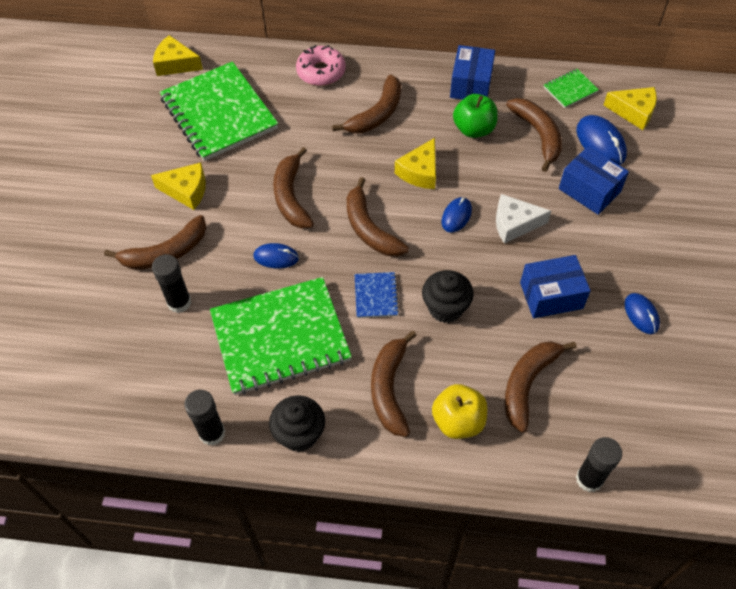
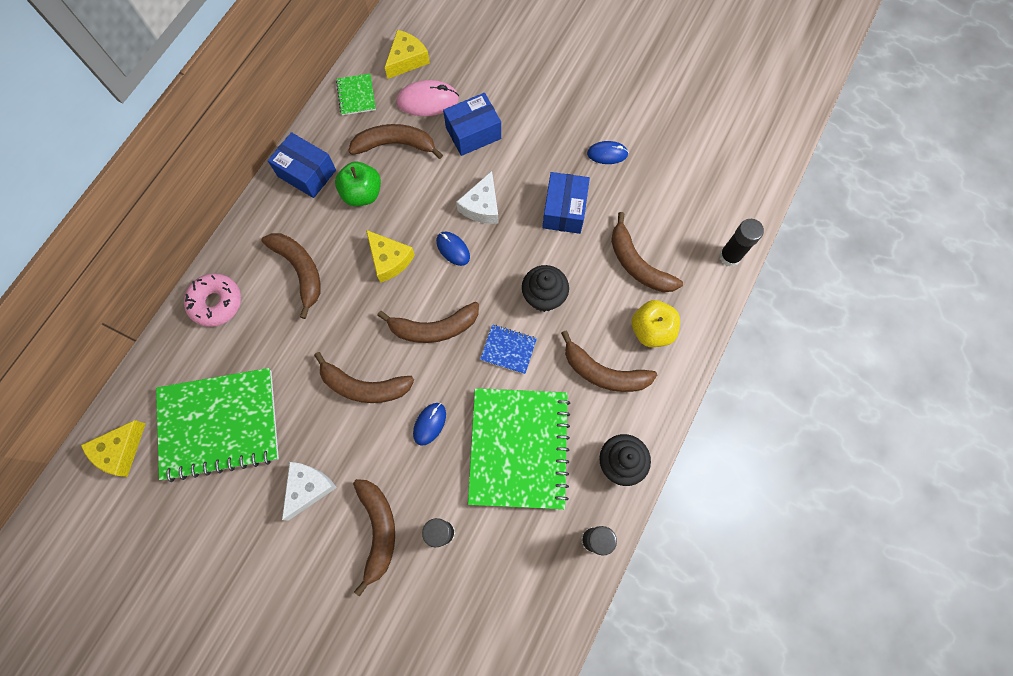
camera: 70 degrees left, 15 degrees up
yellow cheese [151,163,206,210] -> white cheese [282,462,337,521]
blue mouse [576,115,627,165] -> pink mouse [396,80,459,116]

